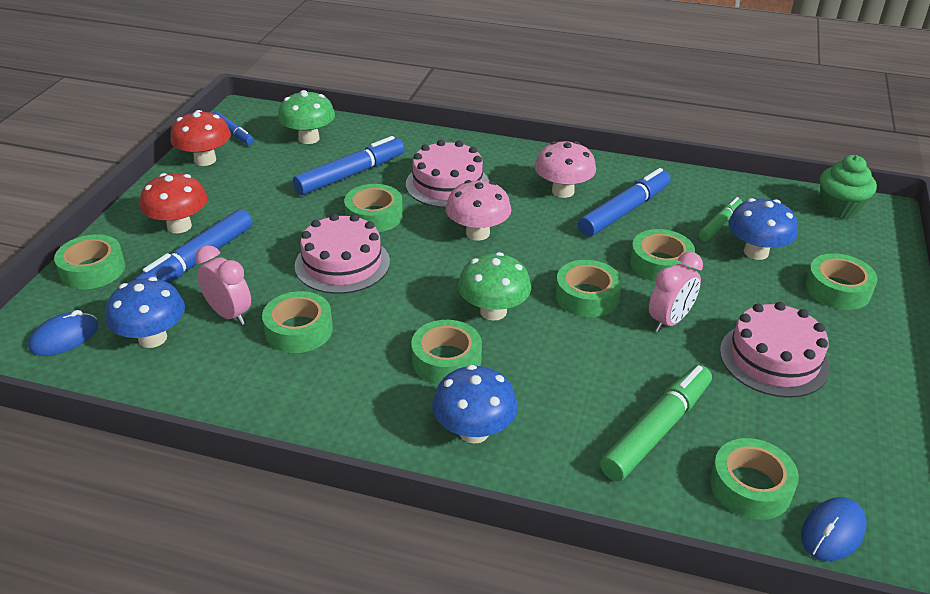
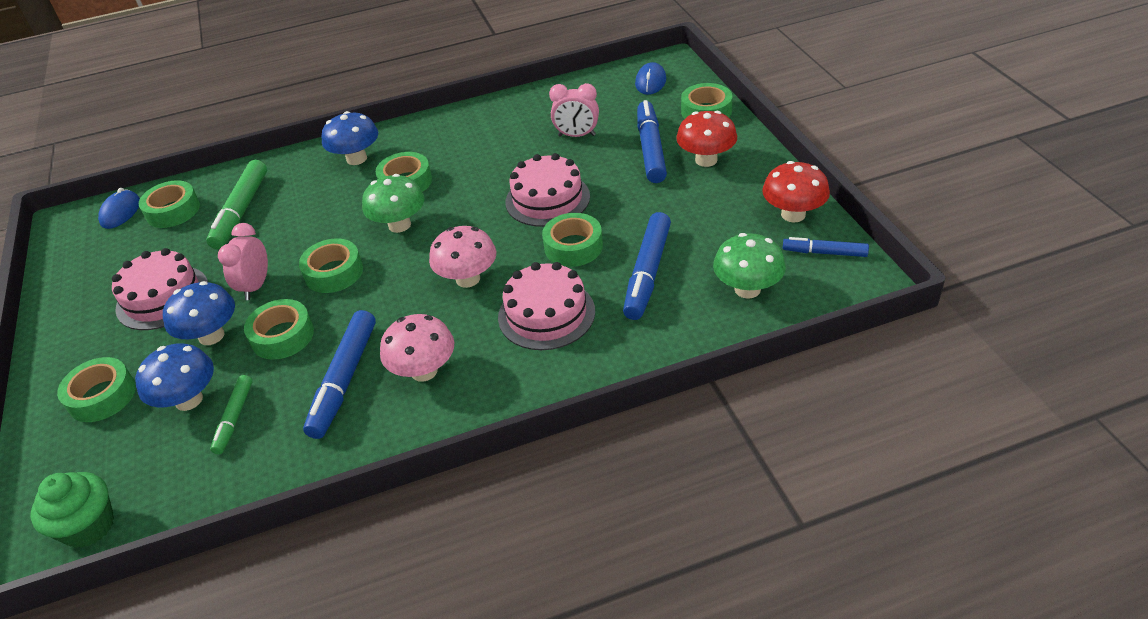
camera: 150 degrees right, 5 degrees up
blue mushroom [105,277,185,348] -> blue mushroom moved to [163,281,235,345]
green tape [262,291,333,353] -> none

